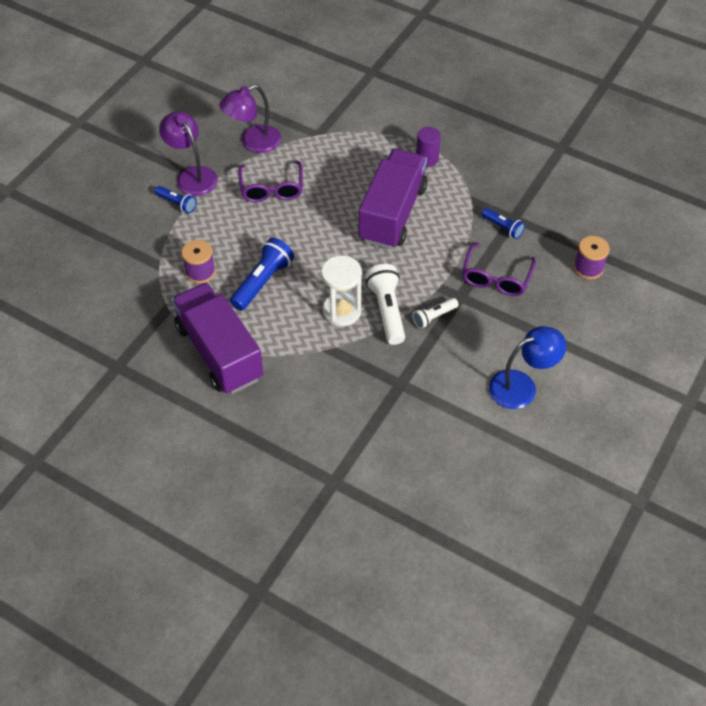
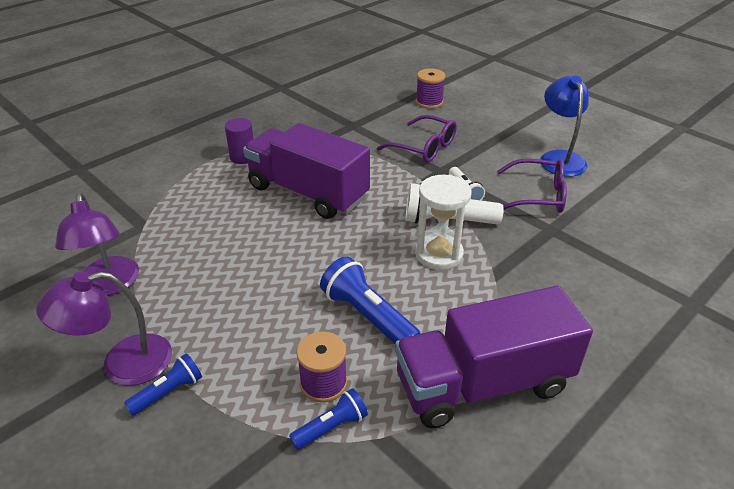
camera: 75 degrees left, 15 degrees down
purple glasses [238,161,303,202] -> purple glasses moved to [497,159,567,213]
blue flashlight [481,208,525,239] -> blue flashlight moved to [289,388,368,450]

